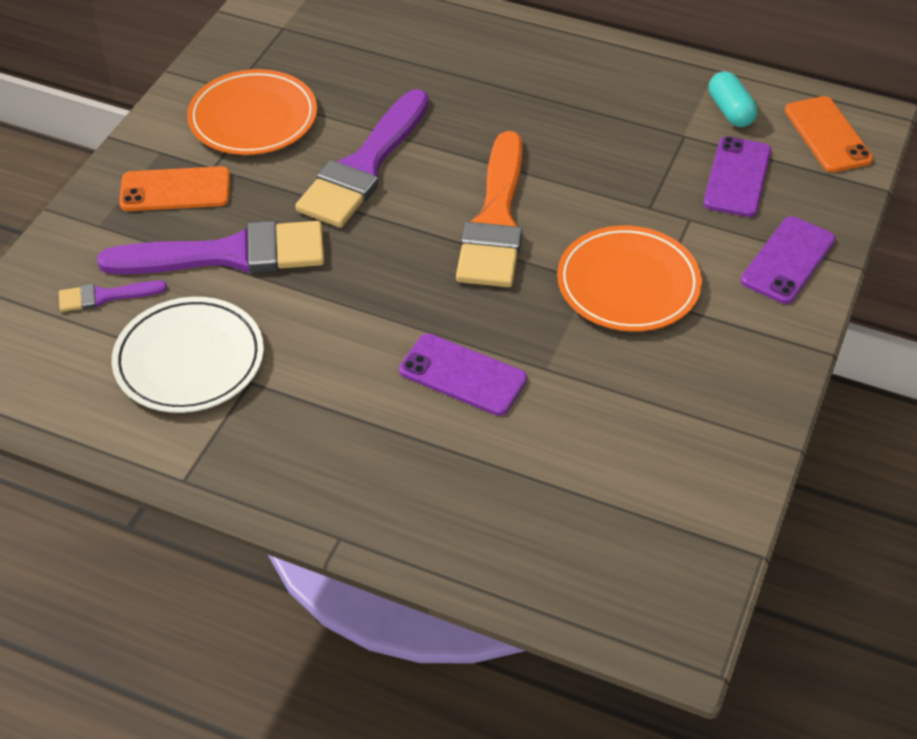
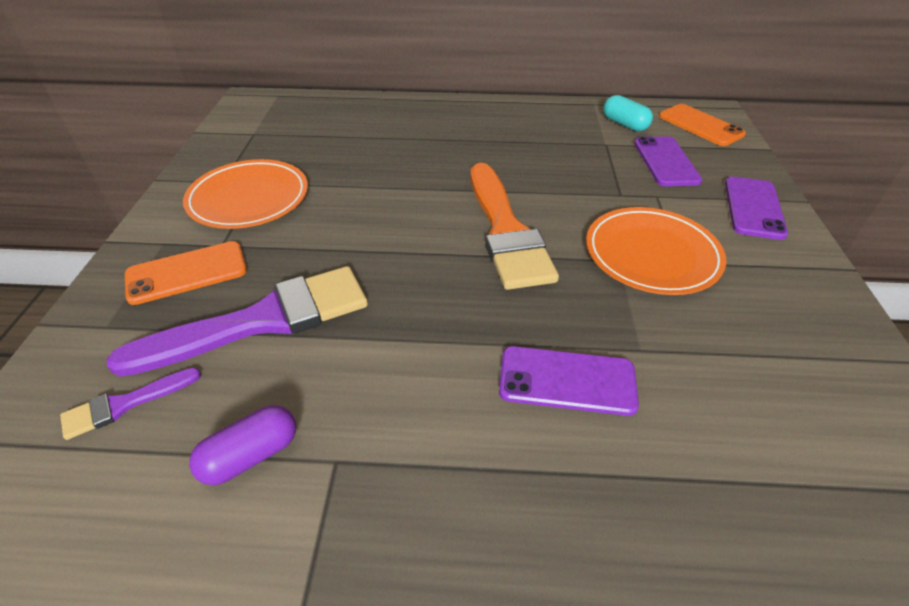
camera: 20 degrees left, 5 degrees down
white plate [112,297,264,413] -> purple capsule [189,405,296,485]
purple brush [295,89,429,228] -> none

